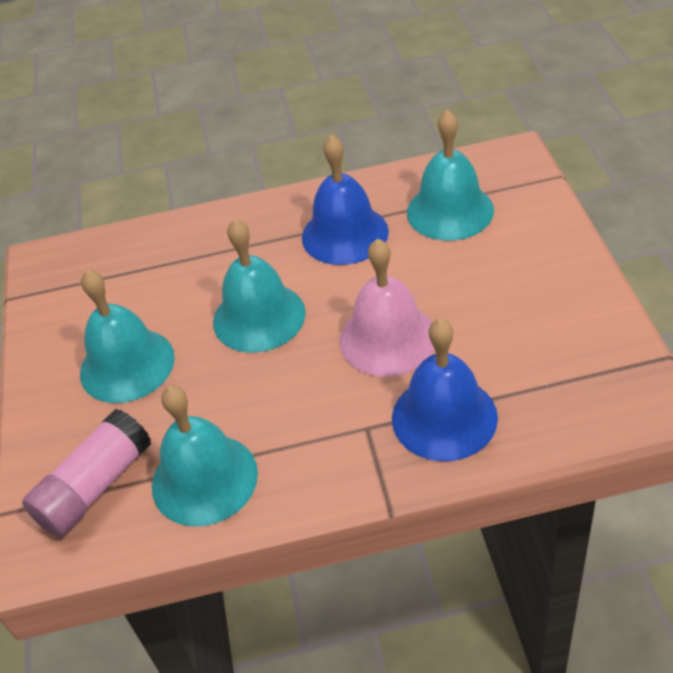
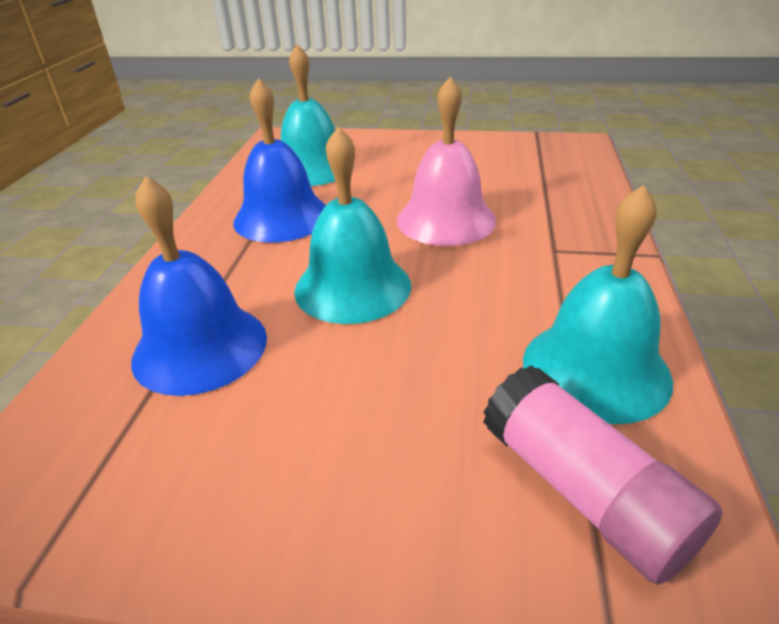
camera: 75 degrees left, 10 degrees down
turquoise bell [80,270,175,403] -> none
blue bell [392,318,498,462] -> blue bell moved to [131,176,267,396]

